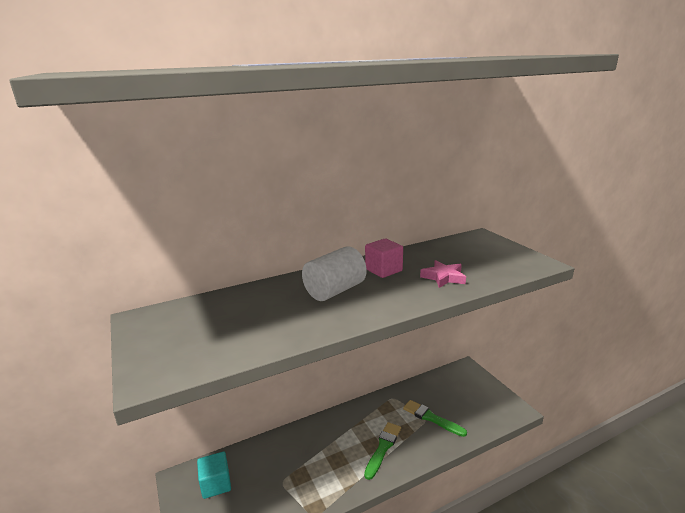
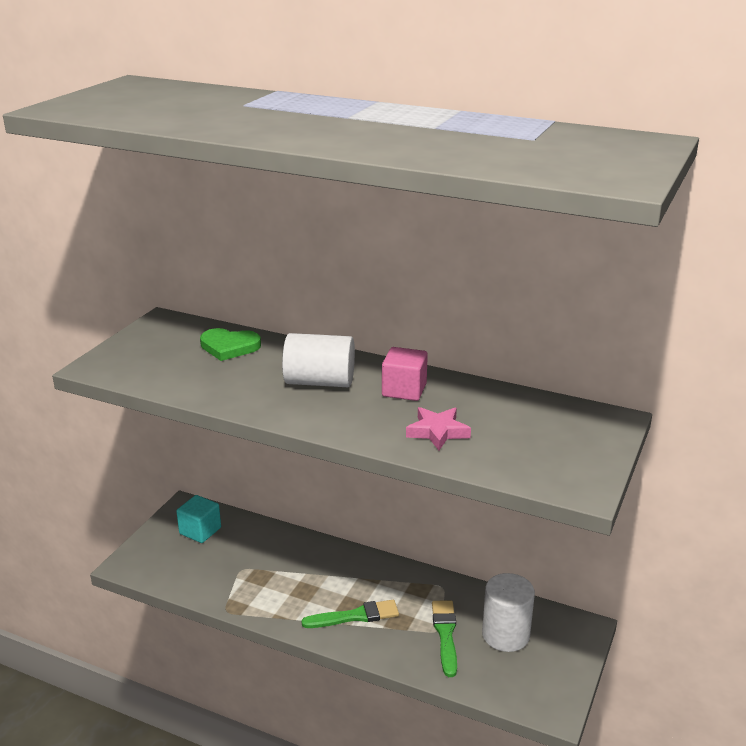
camera: 50 degrees right, 5 degrees up
none -> green heart [200,328,261,361]
none -> white cylinder [482,573,535,652]

